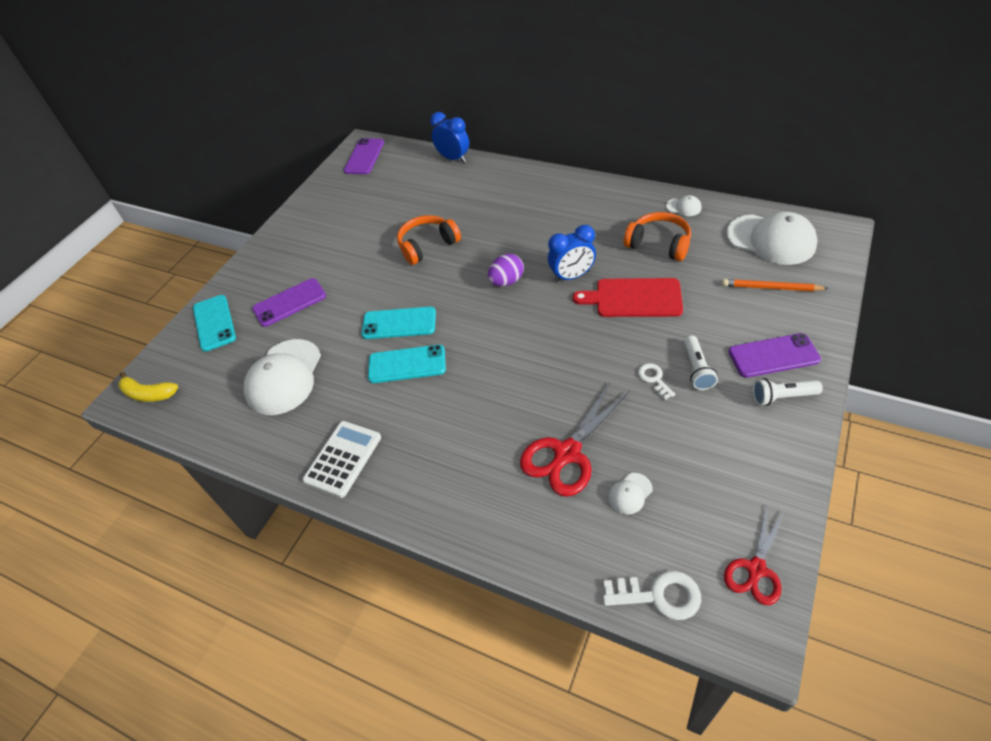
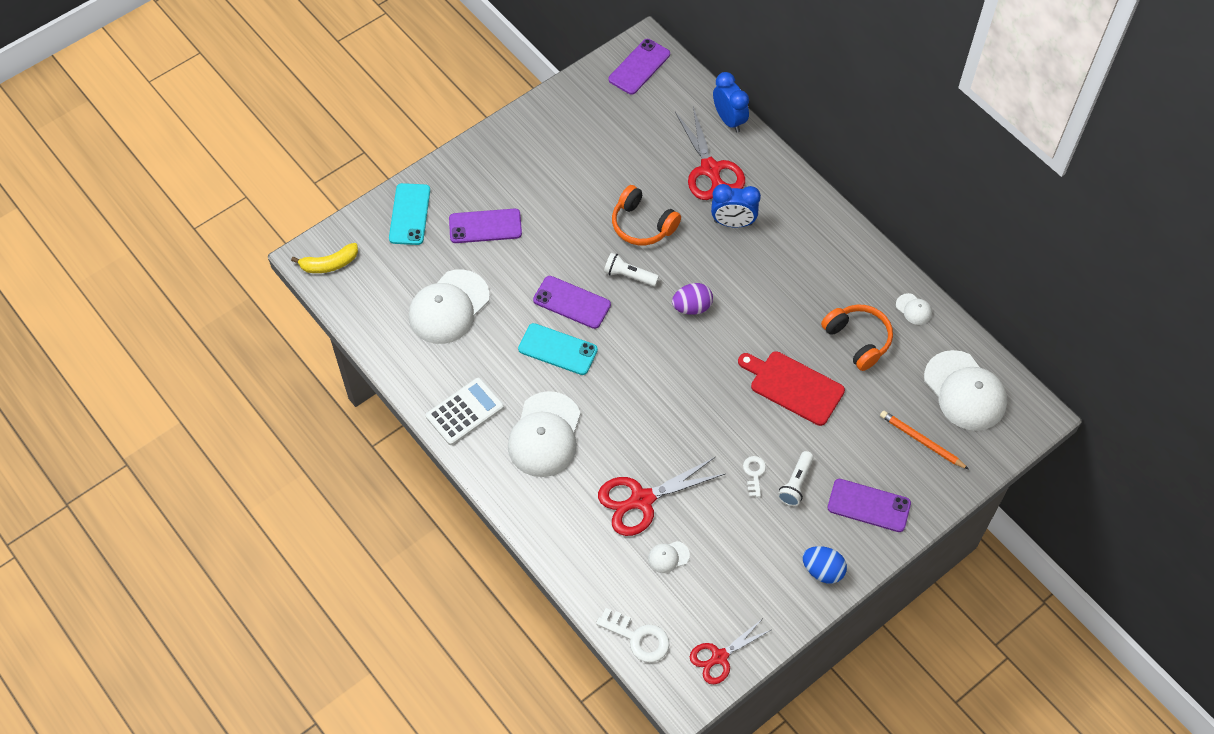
camera: 20 degrees right, 10 degrees up
yellow banana [118,372,178,402] -> yellow banana turned 60 degrees counterclockwise [291,243,358,273]
turquoise phone [361,307,436,339] -> purple phone [533,276,611,329]
orange headphones [397,215,461,265] -> orange headphones turned 135 degrees counterclockwise [612,185,681,245]
blue clock [548,225,596,283] -> blue clock moved to [711,184,761,227]
white flashlight [753,378,823,406] -> white flashlight moved to [604,253,659,286]
none -> white cap [508,391,581,477]
none -> red scissors [675,107,745,200]
none -> blue egg [803,546,847,584]

